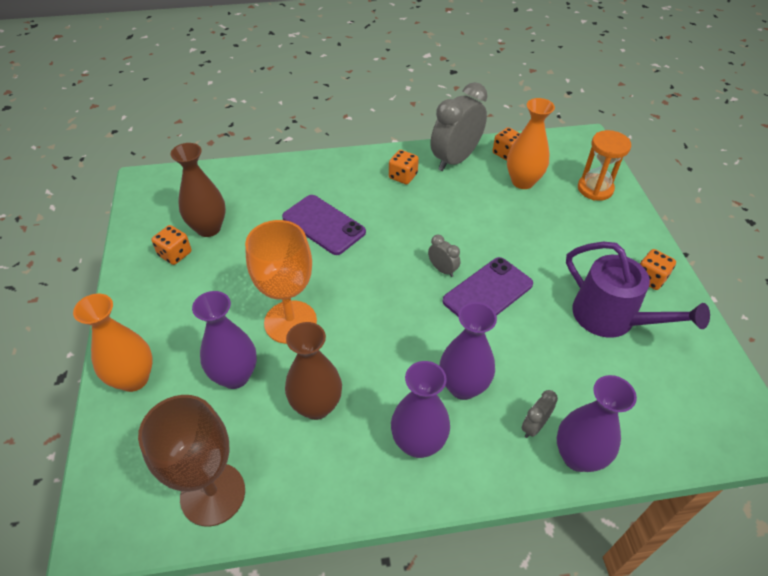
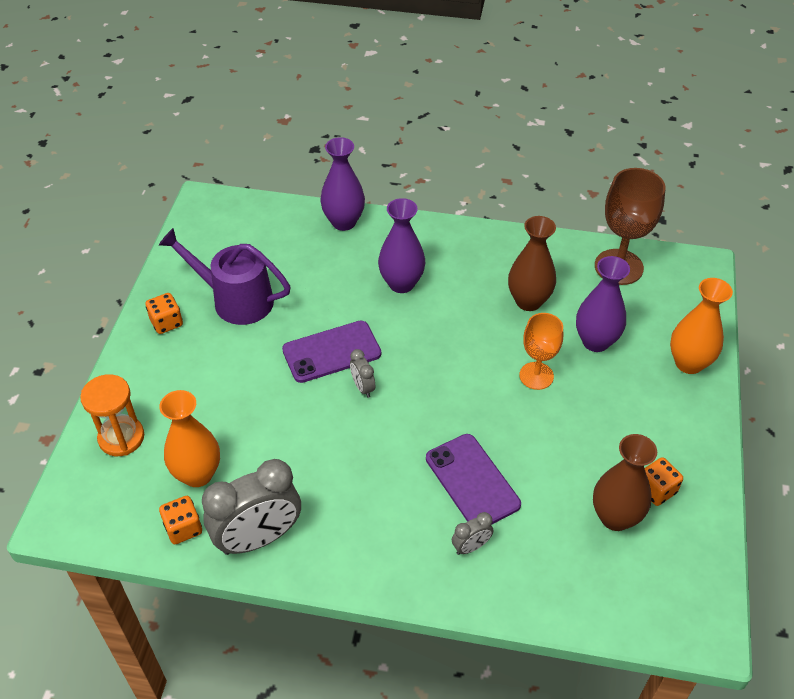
camera: 160 degrees left, 0 degrees up
orange goblet [245,220,317,344] -> orange goblet [519,313,563,390], size x0.65
orange dice [389,150,419,184] -> none
purple vase [391,361,450,458] -> none
grey clock [521,390,558,438] -> grey clock moved to [452,512,493,555]
purple watering can [566,241,710,338] -> purple watering can turned 45 degrees counterclockwise [159,228,291,325]

